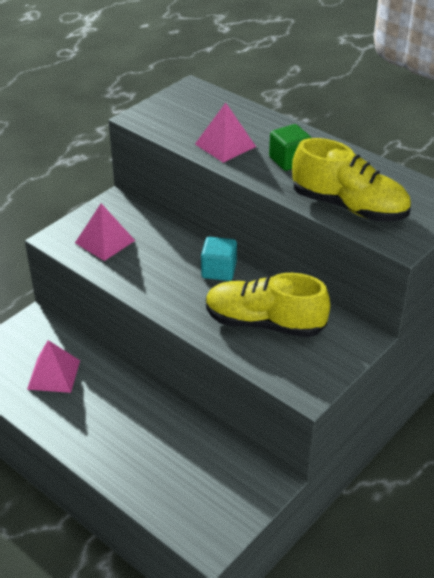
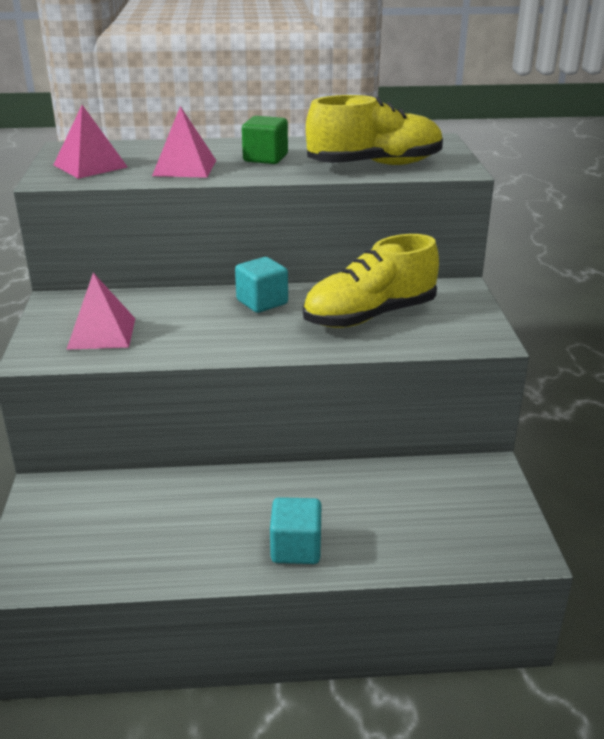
camera: 45 degrees left, 10 degrees down
pink pyramid [27,340,80,393] -> pink pyramid moved to [53,105,127,179]
none -> turquoise cube [270,497,321,564]

